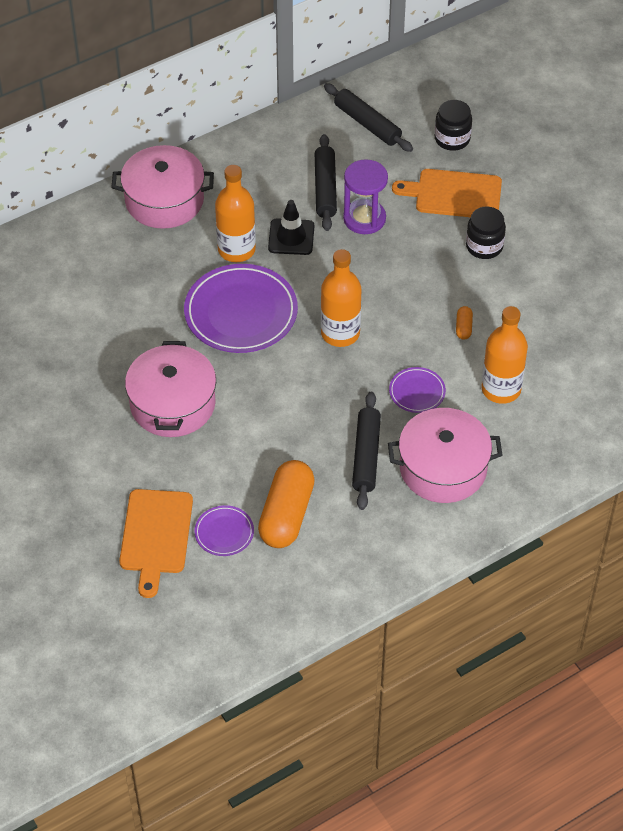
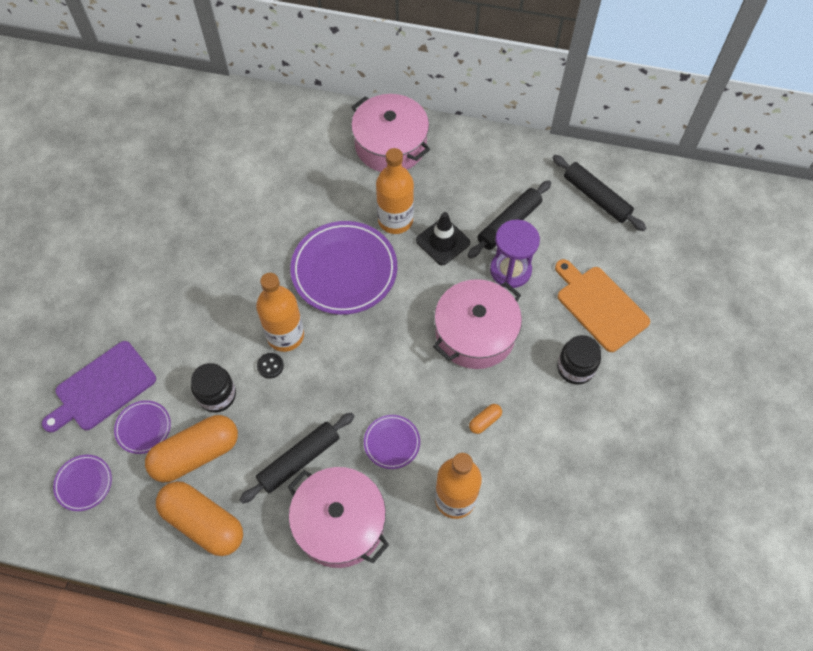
camera: 45 degrees right, 10 degrees up
orange cutting board [119,489,193,598] -> purple cutting board [42,341,156,433]
pink pot [125,341,216,437] -> pink pot moved to [433,279,522,369]
orange bottle [321,249,361,347] -> orange bottle moved to [256,273,304,352]
black rolling pin [324,83,413,152] -> black rolling pin turned 45 degrees counterclockwise [552,155,646,231]
black jar [435,100,472,151] -> black jar moved to [191,363,236,413]
none -> purple plate [53,455,112,511]
none -> orange capsule [156,481,243,556]
none -> black button [257,353,284,378]

